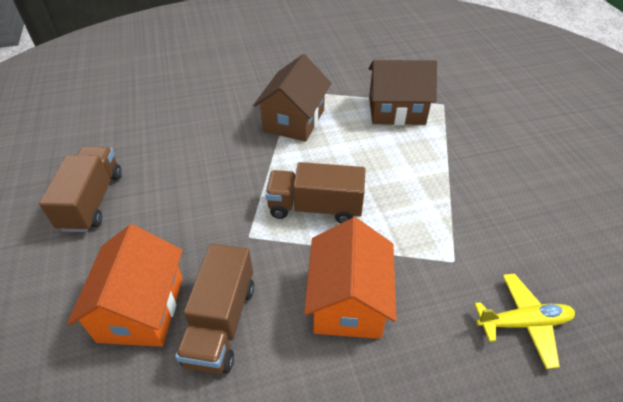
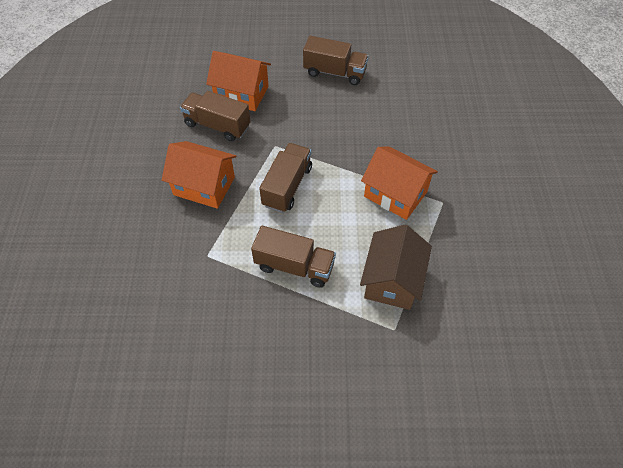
camera: 105 degrees right, 10 degrees up
brown house [253,54,331,142] -> orange house [361,146,438,220]
yellow plane [474,274,575,369] -> none
none -> brown truck [251,226,336,288]

